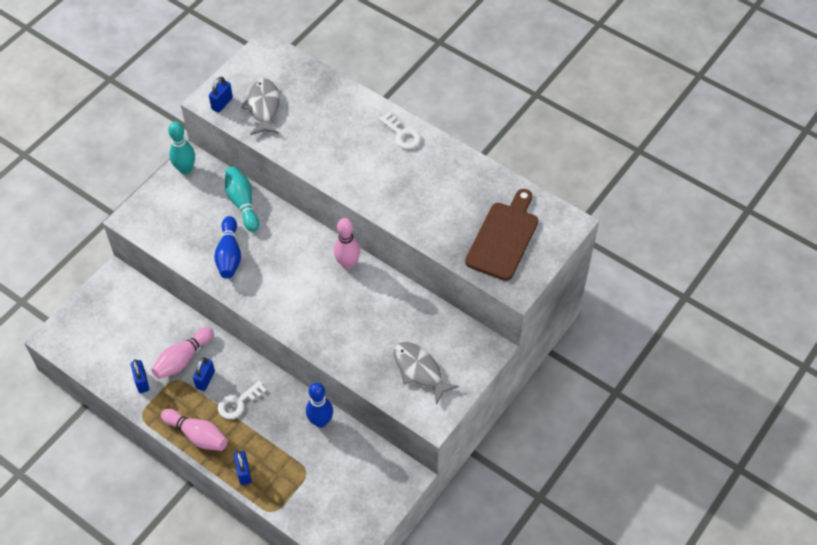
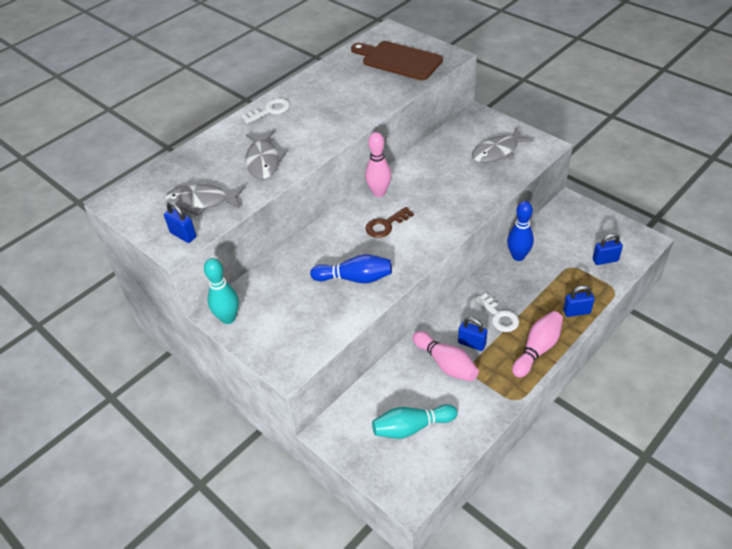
camera: 80 degrees left, 10 degrees down
blue padlock [131,359,149,393] -> blue padlock moved to [593,233,623,265]
turquoise bowling pin [225,166,259,232] -> turquoise bowling pin moved to [372,404,457,439]
none -> grey fish [245,130,286,179]
none -> brown key [365,207,414,238]

